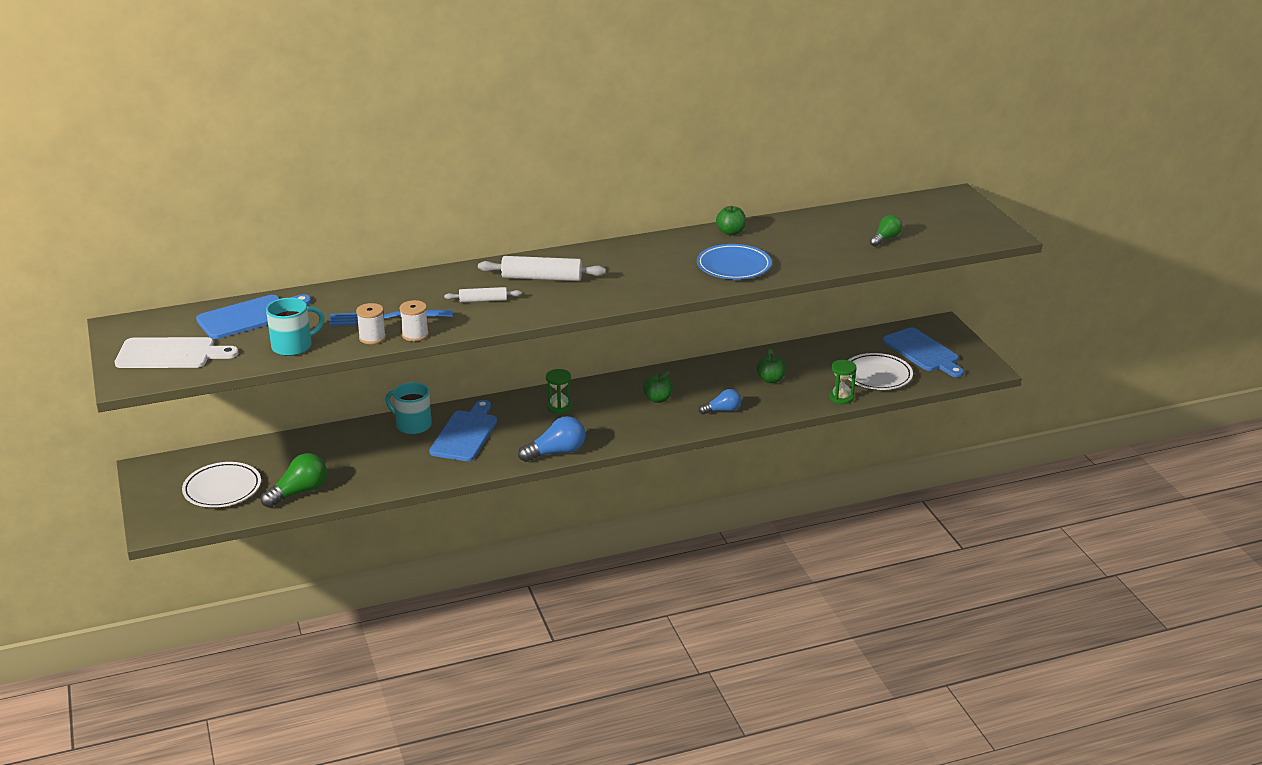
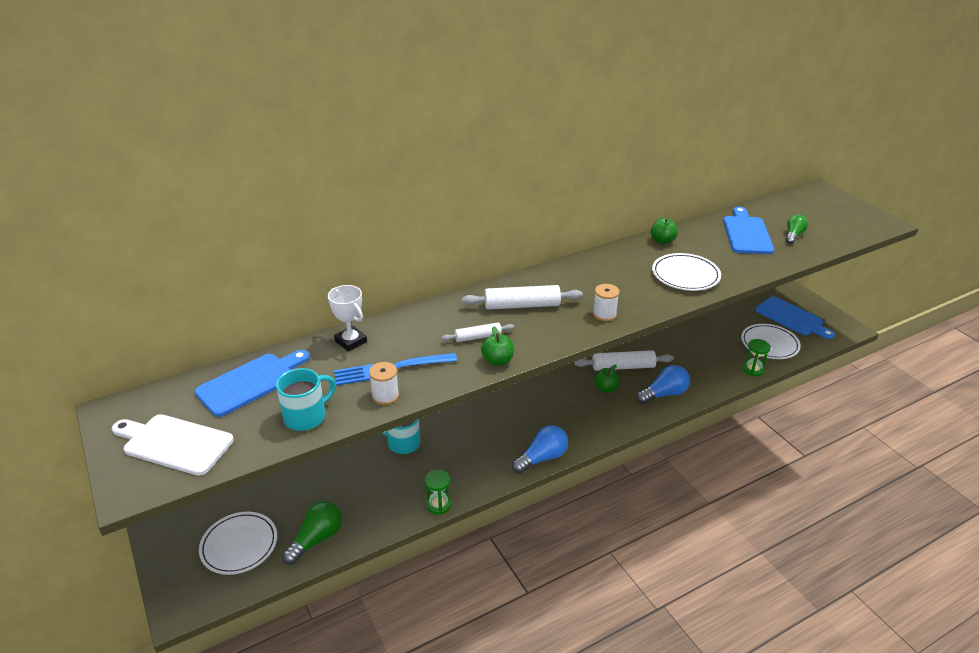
camera: 10 degrees left, 5 degrees up
white cutting board [115,337,238,368] -> white cutting board turned 150 degrees counterclockwise [112,414,234,476]
white spool [400,300,429,341] -> white spool moved to [593,284,619,321]
blue cutting board [429,400,497,461] -> blue cutting board moved to [723,207,774,254]
green hourglass [546,369,572,414] -> green hourglass moved to [425,469,452,515]
blue plate [697,244,772,279] -> white plate [652,253,721,291]
blue light bulb [699,389,741,415] -> blue light bulb [636,365,690,404], size x1.56
green apple [757,348,786,383] -> green apple moved to [481,326,514,366]
none -> white trophy [328,285,367,351]
none -> white rolling pin [574,350,674,371]

